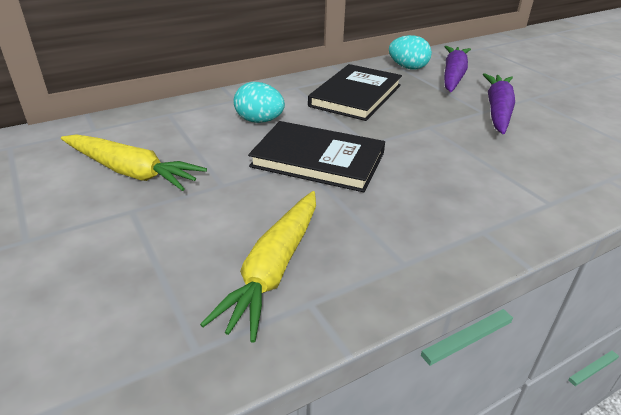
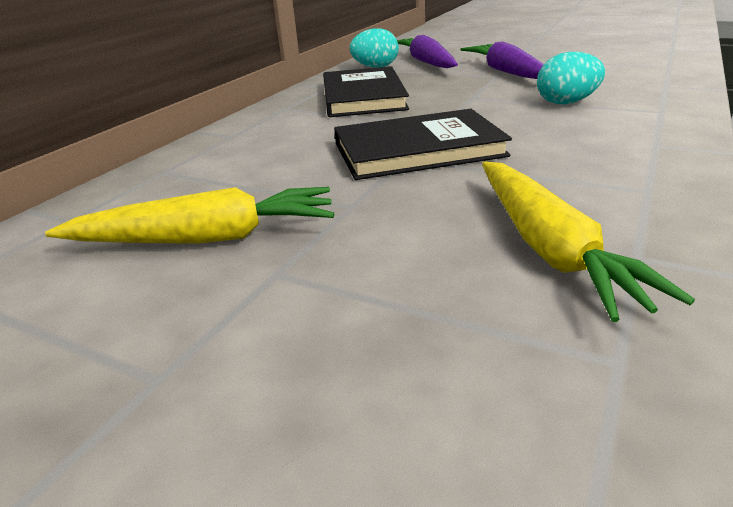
camera: 30 degrees left, 5 degrees down
turquoise egg [234,82,285,123] -> turquoise egg moved to [537,52,605,105]

